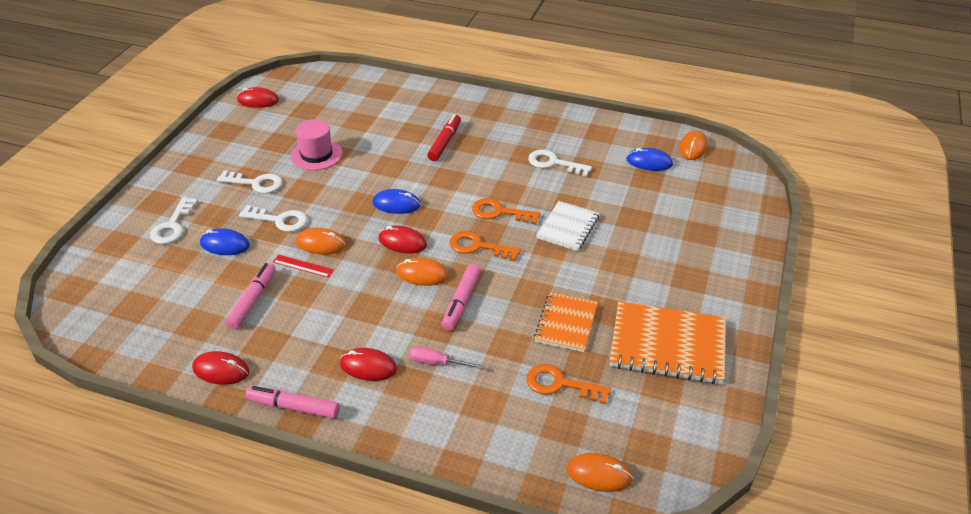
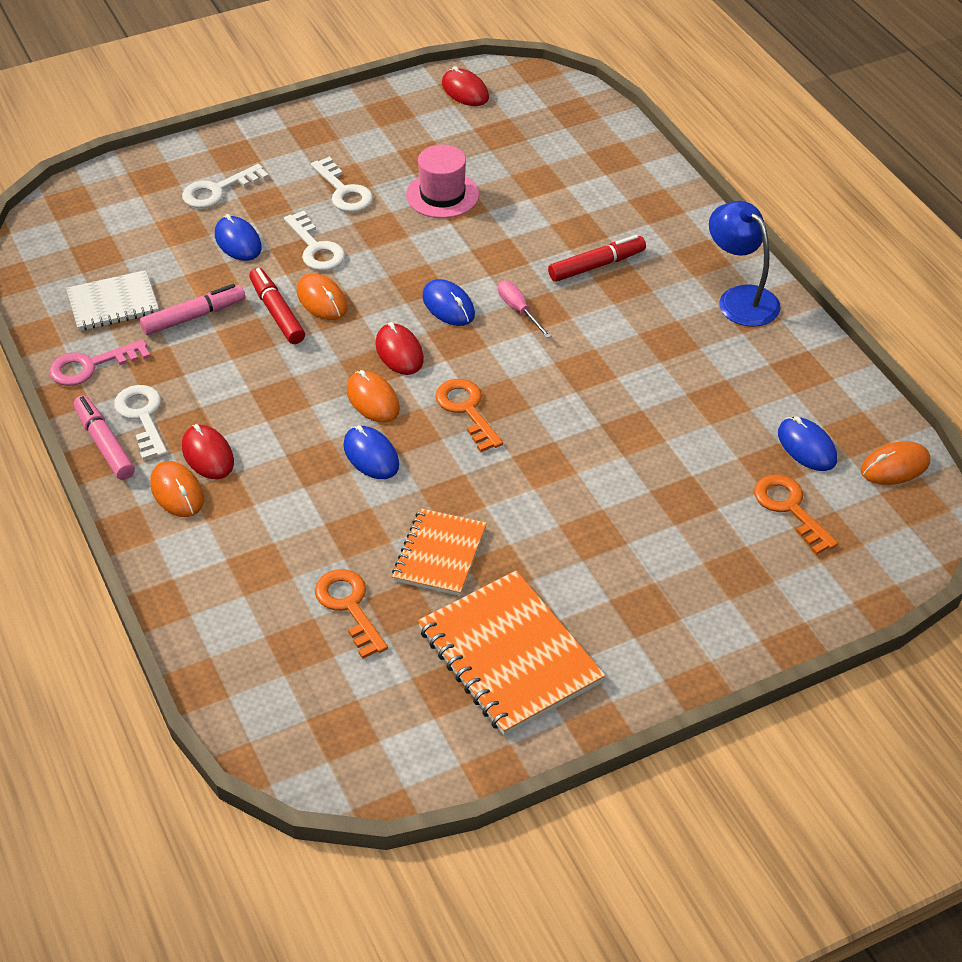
camera: 45 degrees right, 5 degrees up
red mouse [192,351,249,385] -> pink key [49,340,150,386]
red ruler [273,255,334,278] -> red marker [249,268,305,344]
pink screwdriver [409,346,485,369] -> pink screwdriver moved to [498,280,552,338]
pink marker [442,264,481,330] -> blue mouse [343,425,399,479]
orange key [472,198,541,225] -> orange key moved to [754,474,838,555]
white key [528,150,592,177] -> white key moved to [114,385,167,460]
orange notebook [534,293,598,352] -> orange notebook turned 45 degrees counterclockwise [392,508,487,596]
white notebook [536,201,599,251] -> white notebook moved to [66,270,159,331]
orange mouse [567,453,633,492] -> orange mouse moved to [150,461,204,517]
none -> blue lamp [709,201,781,327]

